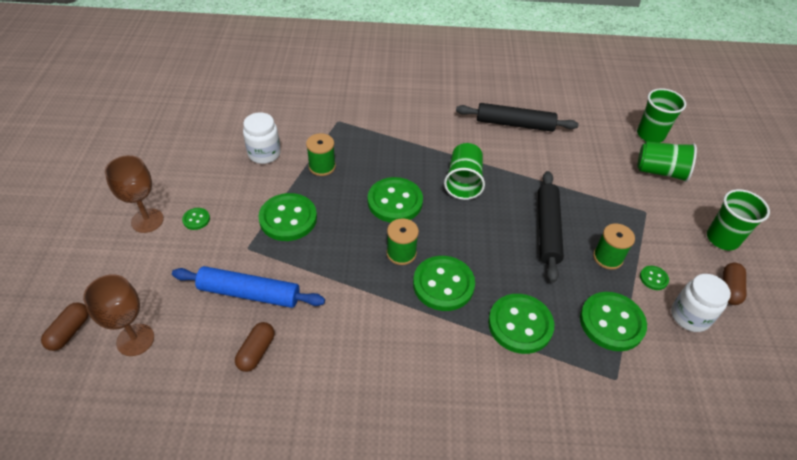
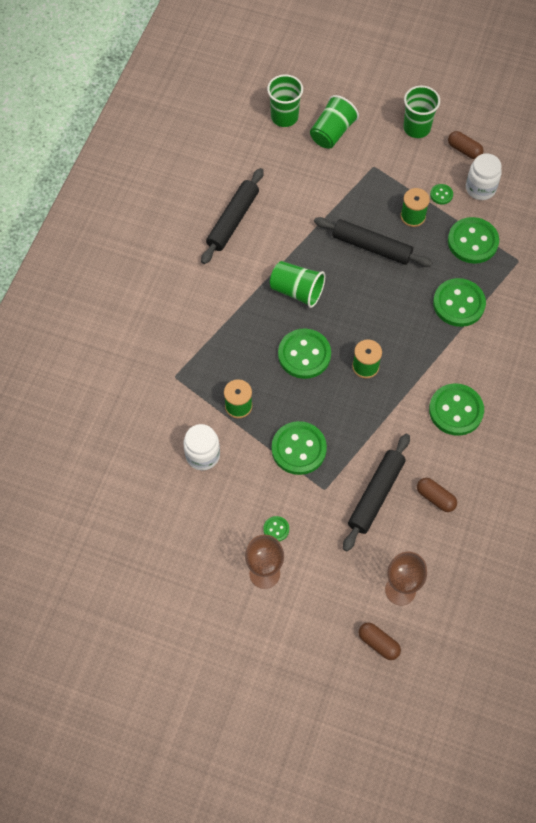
camera: 70 degrees left, 15 degrees up
blue rolling pin [172,266,325,308] -> black rolling pin [343,434,410,552]
green button [413,256,475,311] -> green button moved to [429,383,484,436]

